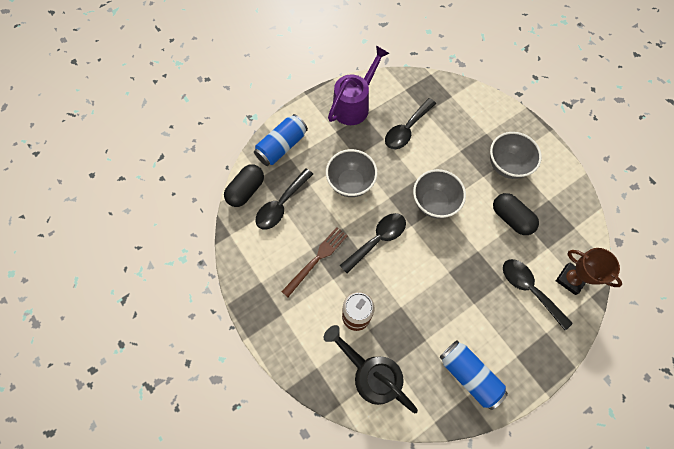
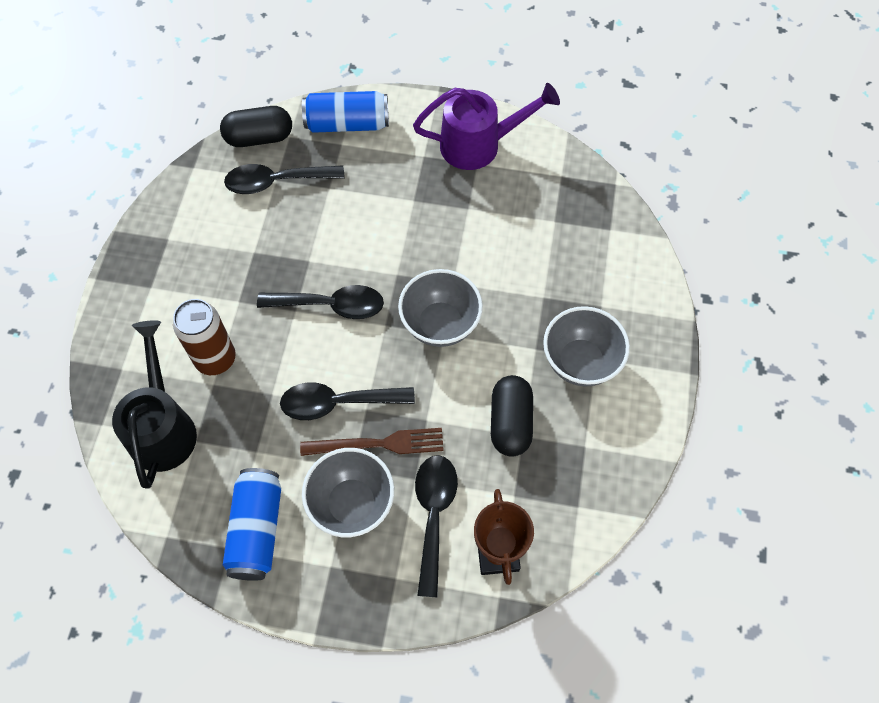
camera: 45 degrees right, 5 degrees down
brown fork [281,227,348,297] -> brown fork moved to [300,428,444,456]
grey bowl [326,149,377,197] -> grey bowl moved to [302,448,394,537]
black spoon [385,98,436,149] -> black spoon moved to [280,382,415,420]

